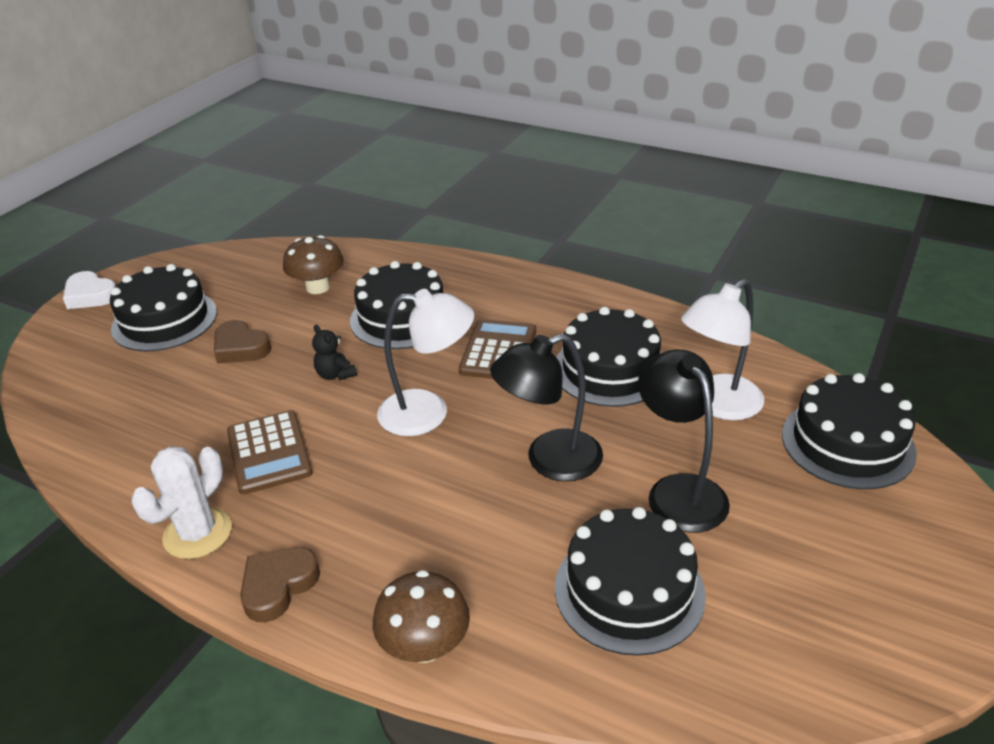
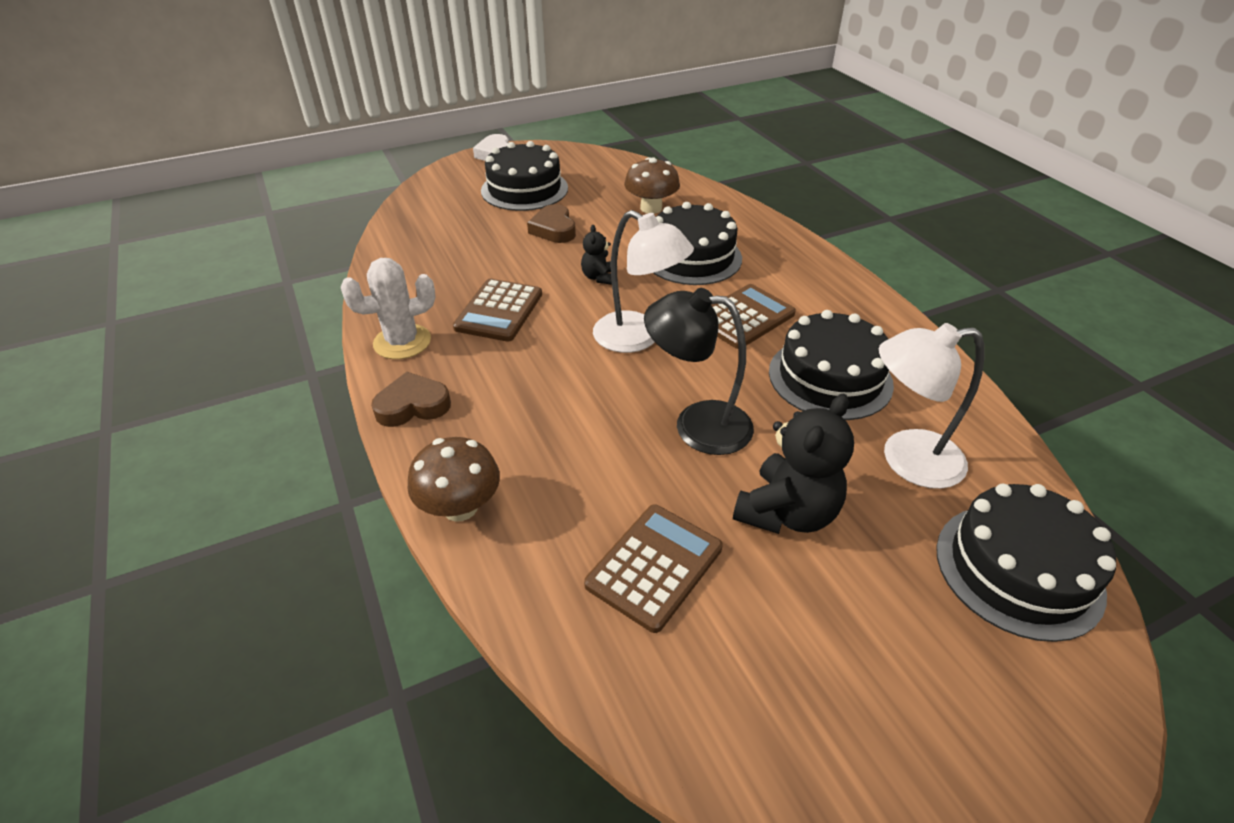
camera: 35 degrees right, 5 degrees up
black cake [555,507,706,656] -> brown calculator [584,504,723,633]
black lamp [638,349,730,533] -> black teddy bear [733,393,854,534]

